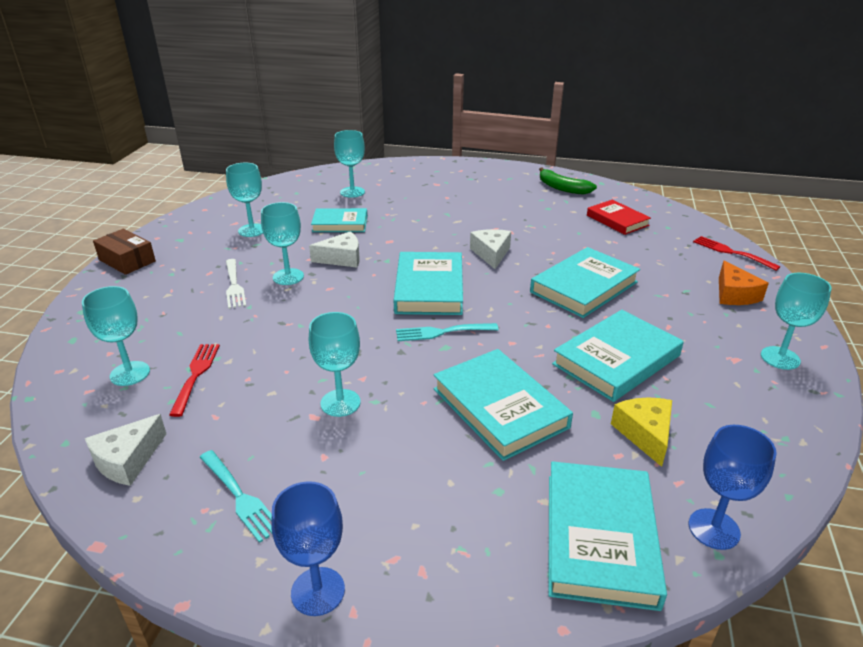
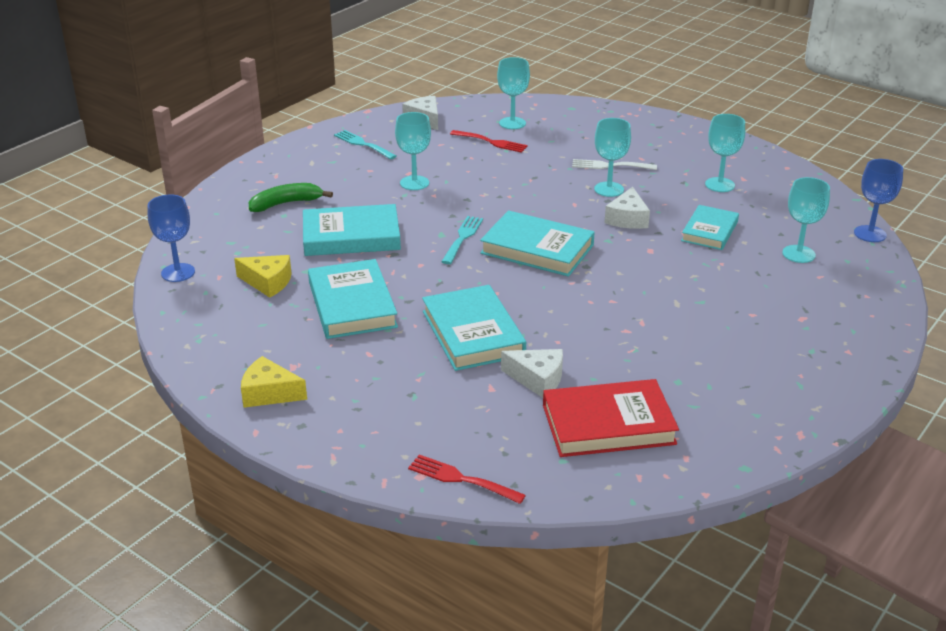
camera: 115 degrees right, 0 degrees up
brown box [93,229,156,275] -> none
turquoise fork [199,450,272,543] -> turquoise fork turned 60 degrees clockwise [334,130,396,160]
blue goblet [271,481,345,616] -> blue goblet moved to [854,159,903,242]
white cheese [470,229,511,269] -> white cheese moved to [501,349,563,398]
green banana [539,167,597,195] -> green banana moved to [249,183,333,212]
turquoise book [548,461,667,611] -> none
red book [587,200,651,235] -> red book [543,379,679,457], size x1.54
red fork [693,236,780,271] -> red fork turned 135 degrees counterclockwise [408,455,526,504]
orange cheese [719,261,769,305] -> none
turquoise goblet [761,273,832,370] -> yellow cheese [241,356,307,408]

